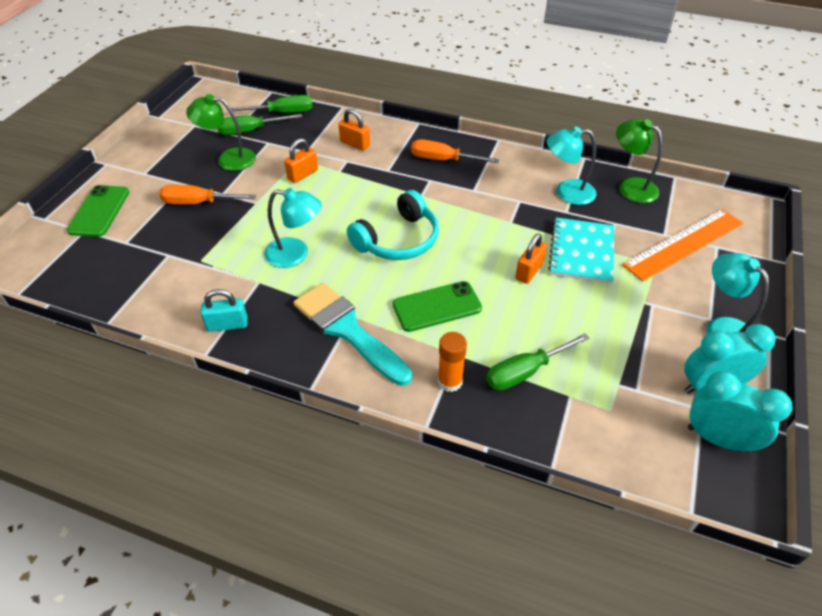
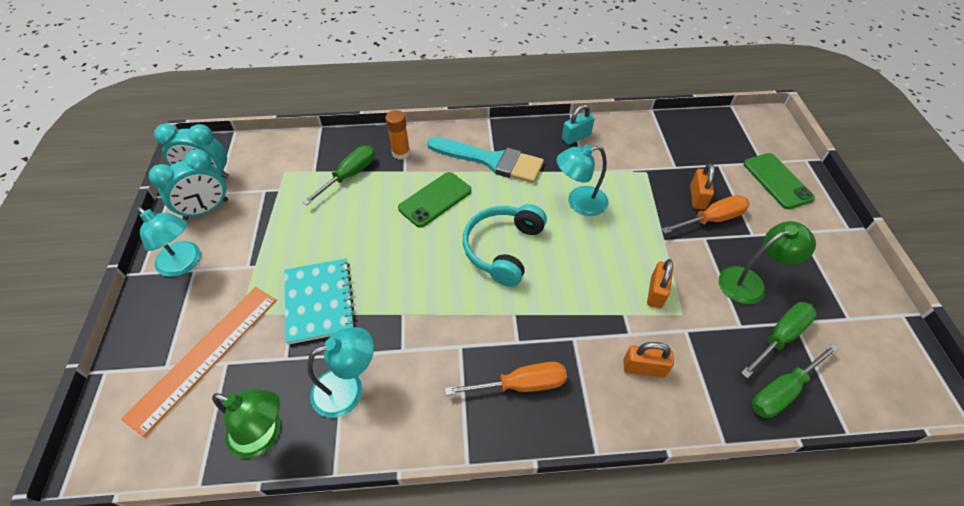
camera: 155 degrees right, 5 degrees up
orange padlock [515,233,547,284] -> orange padlock moved to [690,163,714,210]

